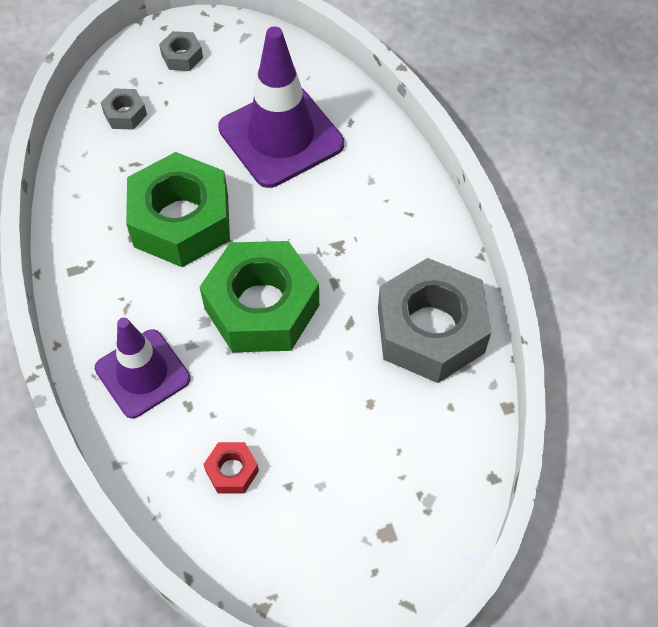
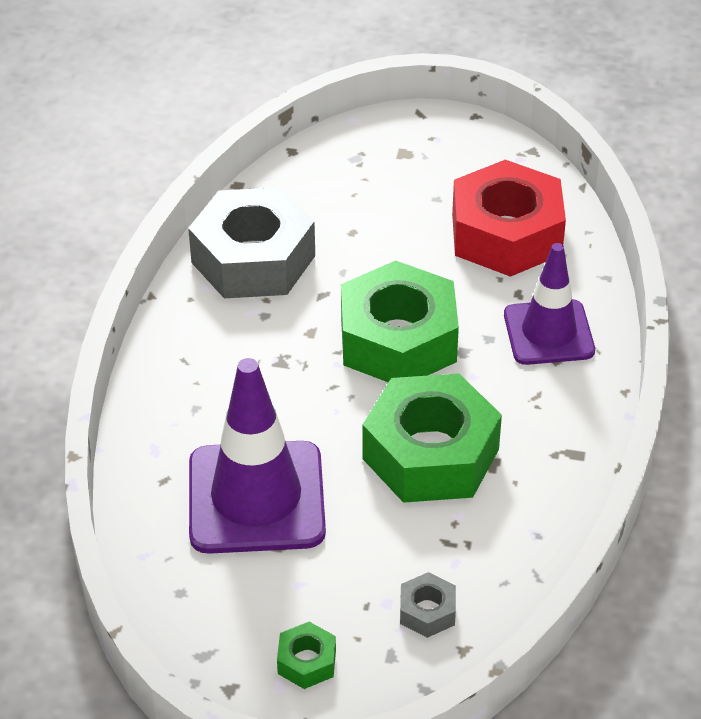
camera: 150 degrees left, 15 degrees down
grey nut [159,31,203,71] -> green nut [277,622,336,689]
red nut [203,442,259,493] -> red nut [452,160,566,277], size x2.35

